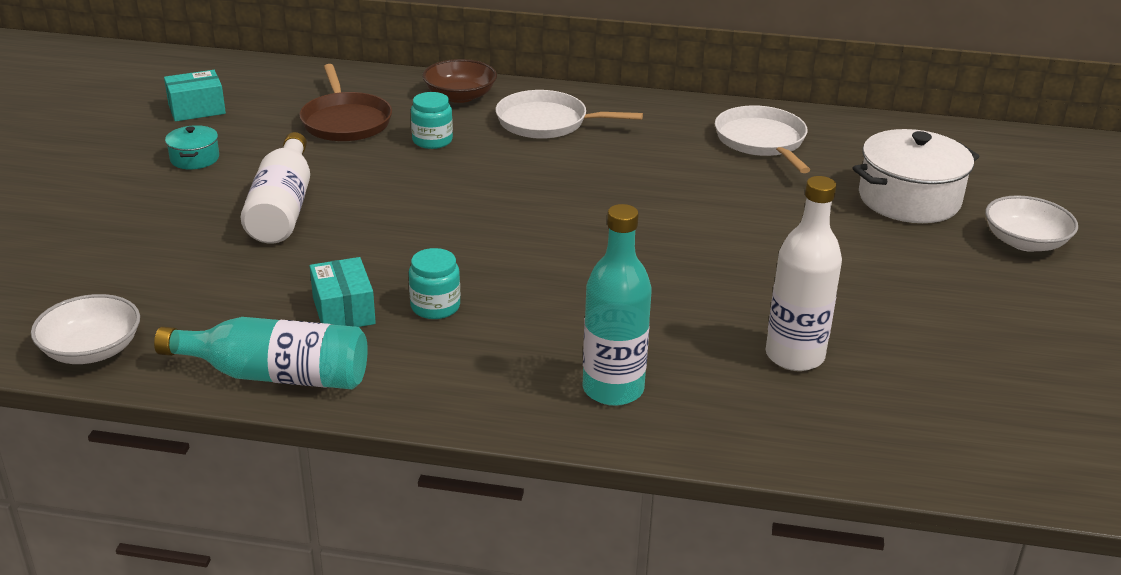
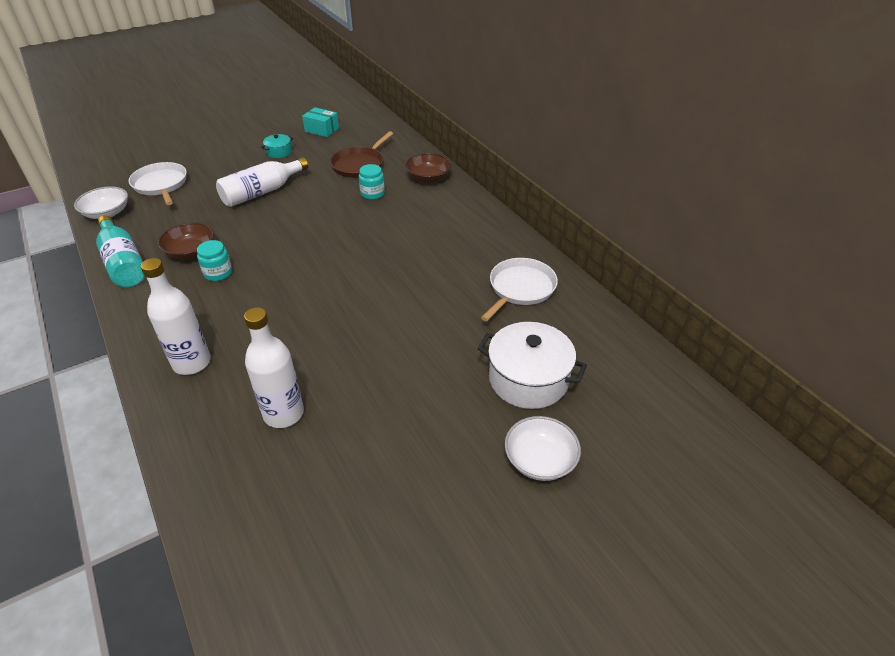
camera: 50 degrees right, 10 degrees up
turquoise box [310,257,376,327] -> brown bowl [158,223,214,259]
white pan [496,90,643,139] -> white pan moved to [129,162,187,205]
turquoise bottle [583,204,652,406] -> white bottle [141,258,211,375]

